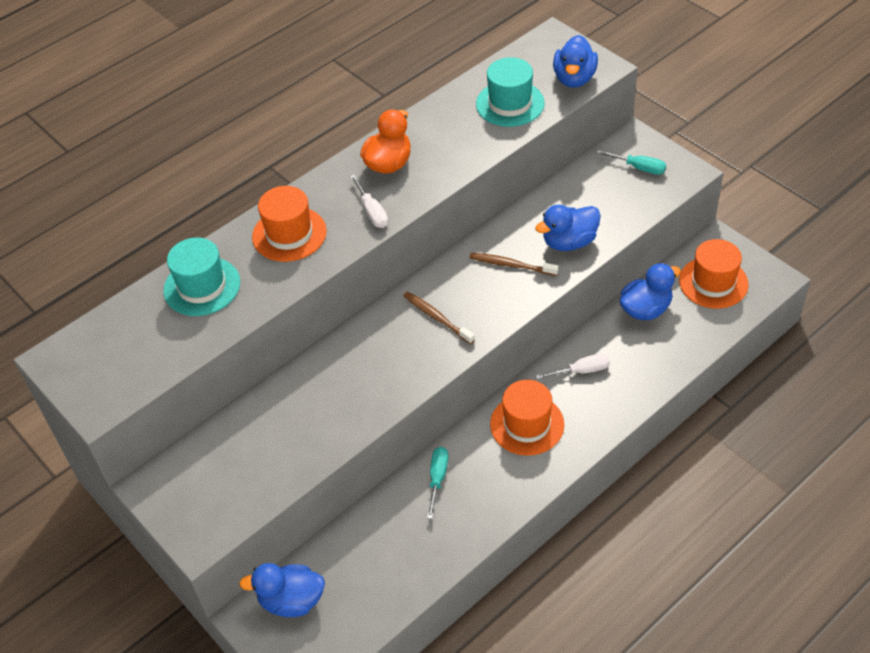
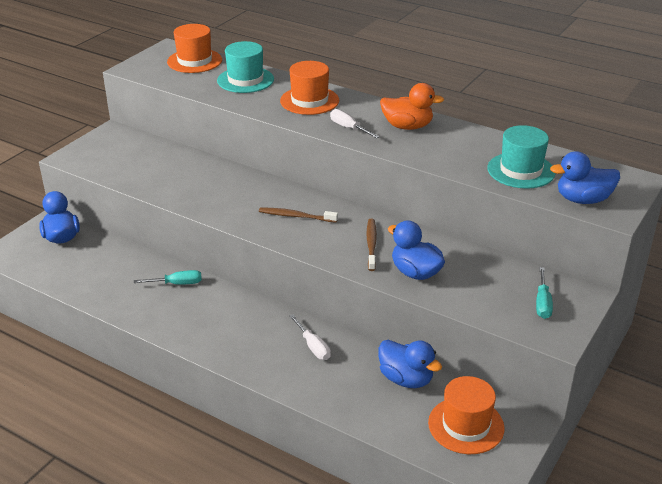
camera: 70 degrees right, 15 degrees down
white screwdriver [350,175,388,228] -> white screwdriver turned 90 degrees clockwise [330,109,380,138]
brown toothbrush [403,291,475,344] -> brown toothbrush turned 105 degrees counterclockwise [259,207,338,223]
orange hat [490,380,564,456] -> orange hat moved to [167,24,222,73]

